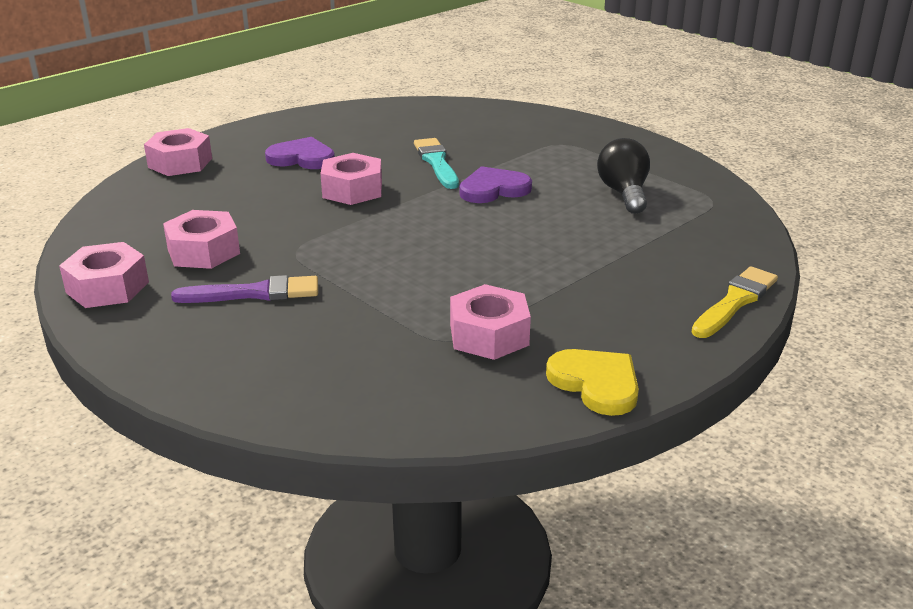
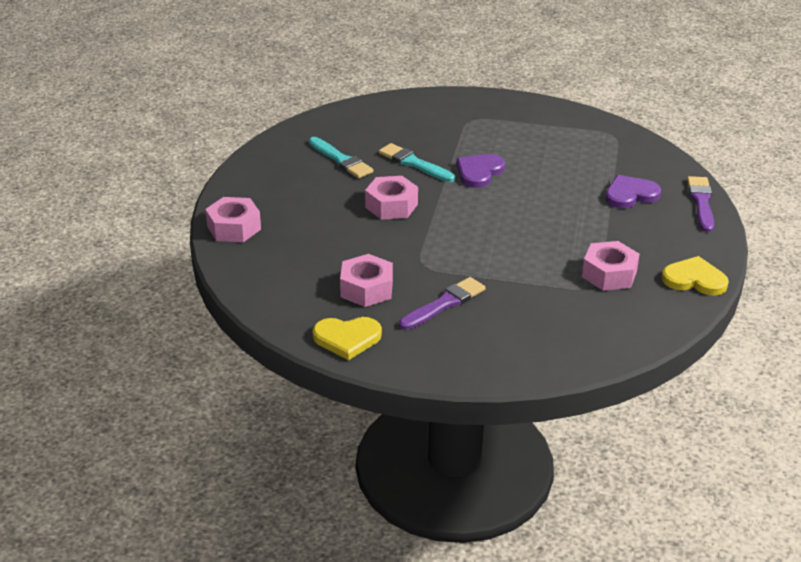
camera: 35 degrees left, 5 degrees up
pink nut [59,242,149,308] -> yellow heart [313,317,382,360]
purple heart [265,137,335,169] -> purple heart moved to [605,175,661,209]
black light bulb [597,138,650,214] -> none
yellow brush [691,266,778,338] -> purple brush [687,176,714,232]
none -> turquoise brush [309,137,373,178]

